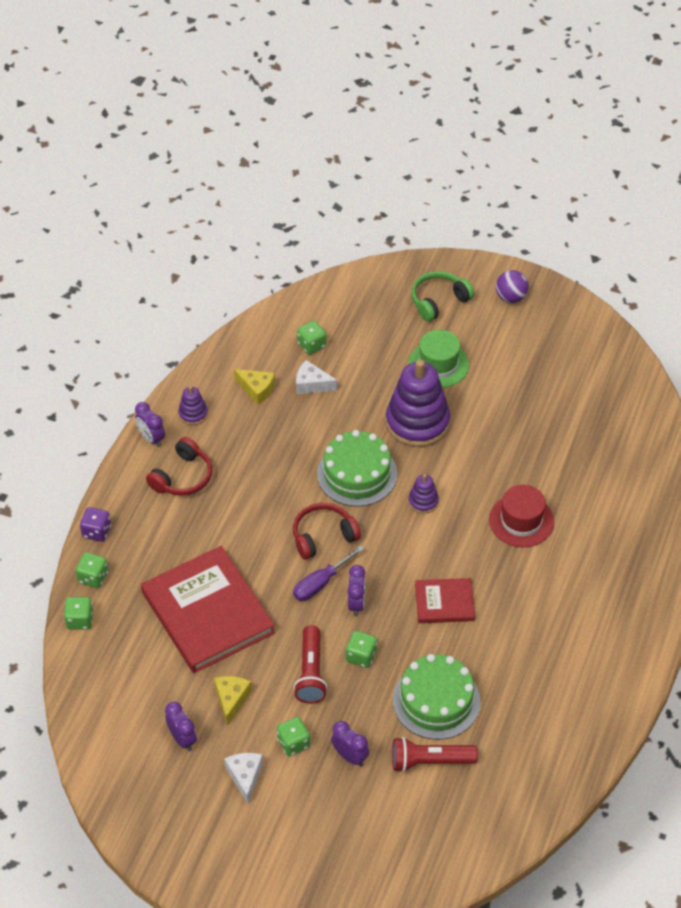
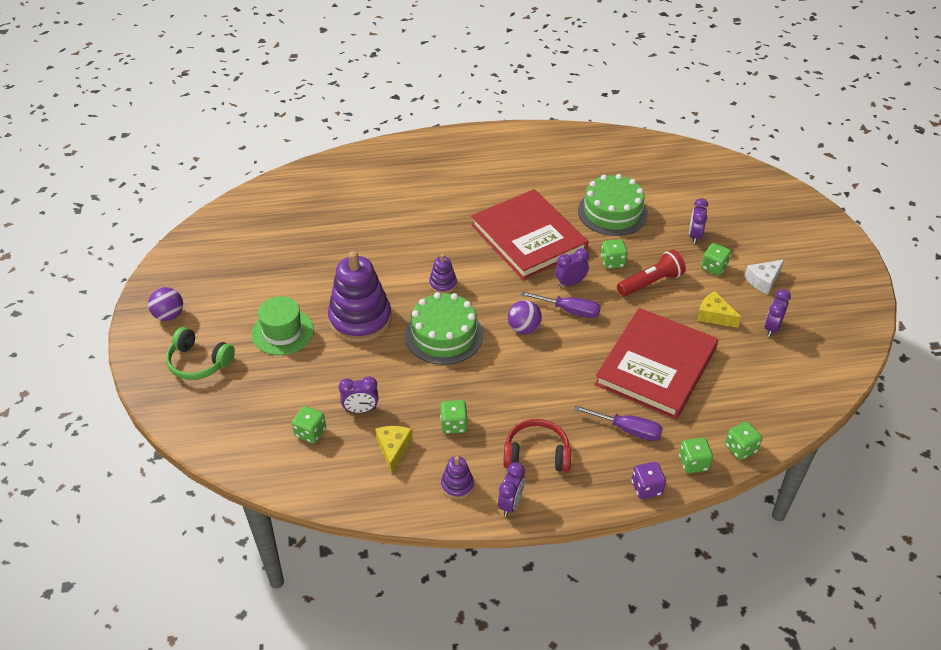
camera: 120 degrees left, 5 degrees down
yellow cheese [214,676,252,726] -> yellow cheese turned 60 degrees clockwise [697,291,741,328]
red headphones [293,503,361,560] -> purple ball [508,300,542,334]
white cheese [296,360,337,394] -> purple clock [339,377,378,413]
red flashlight [392,737,478,772] -> none
red book [415,578,475,623] -> red book [471,189,588,280], size x1.97
red hat [489,485,554,547] -> none
none -> green dice [440,400,468,434]
none -> purple screwdriver [574,405,663,441]

